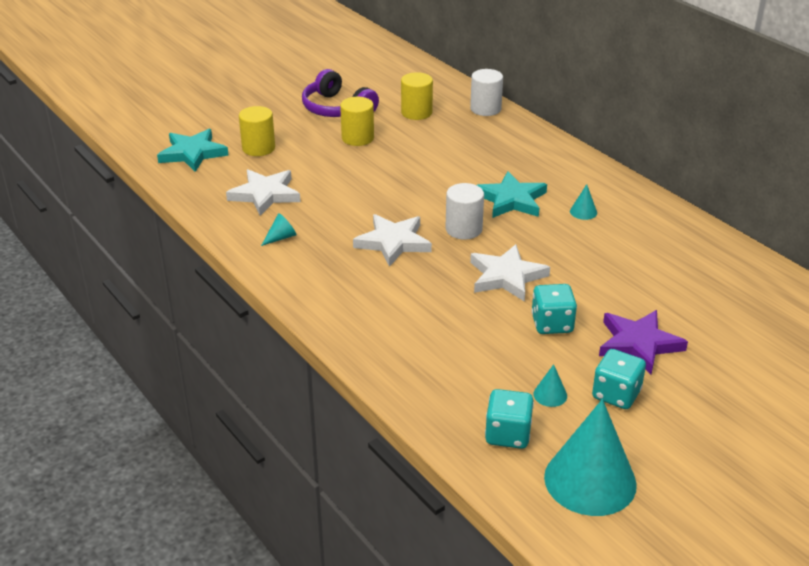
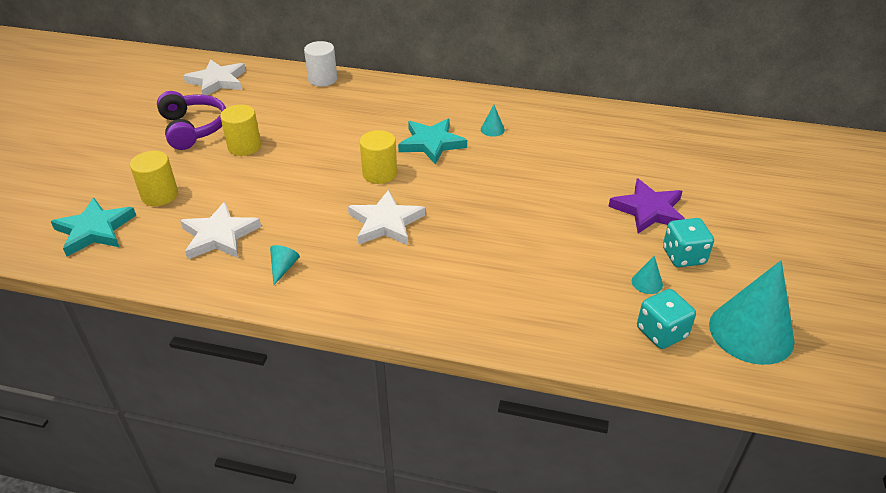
camera: 40 degrees left, 5 degrees up
purple headphones [302,69,379,117] -> purple headphones turned 120 degrees counterclockwise [157,91,226,150]
yellow cylinder [401,72,433,120] -> yellow cylinder moved to [360,130,397,184]
white cylinder [446,183,484,240] -> none
white star [470,244,550,302] -> white star moved to [183,59,246,95]
turquoise dice [531,284,577,334] -> none

